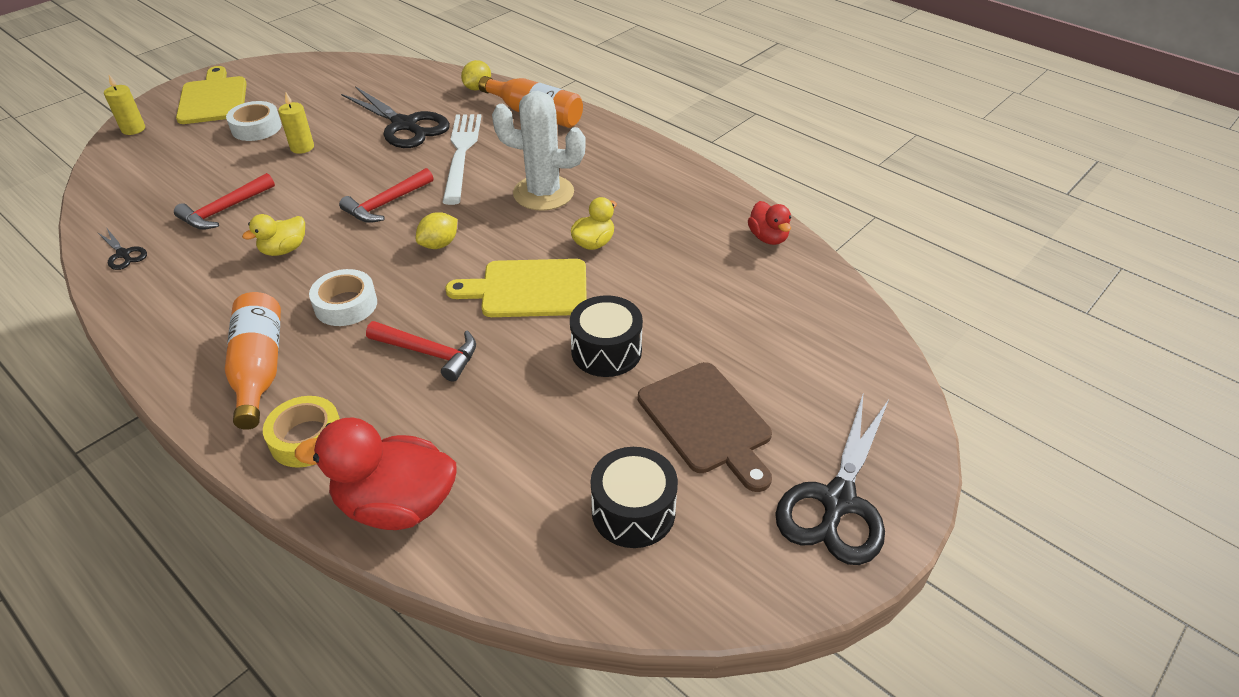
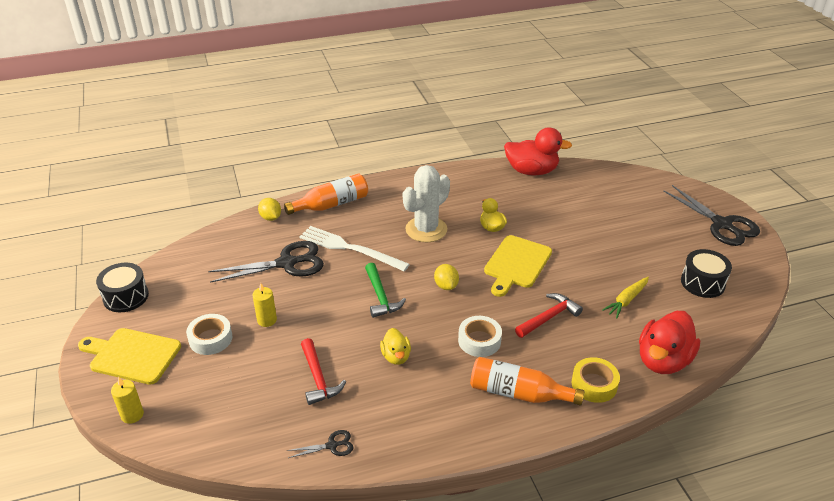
camera: 60 degrees left, 5 degrees down
red hammer [339,168,433,223] -> green hammer [365,263,406,318]
black drum [570,295,643,377] -> black drum moved to [96,263,149,312]
brown cutting board [638,362,772,492] -> none
red duck [748,201,791,245] -> red duck [504,128,572,175], size x1.84
none -> yellow carrot [602,277,649,318]

